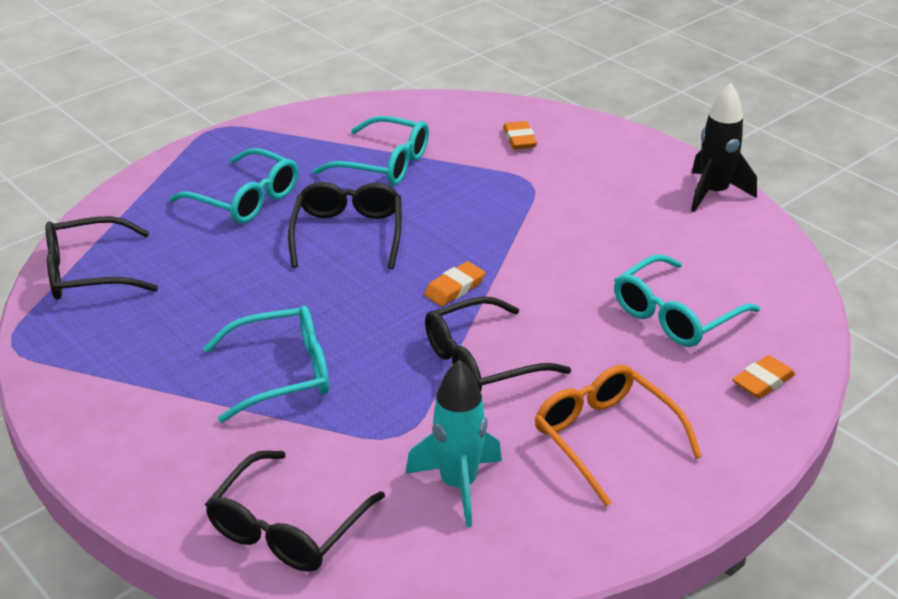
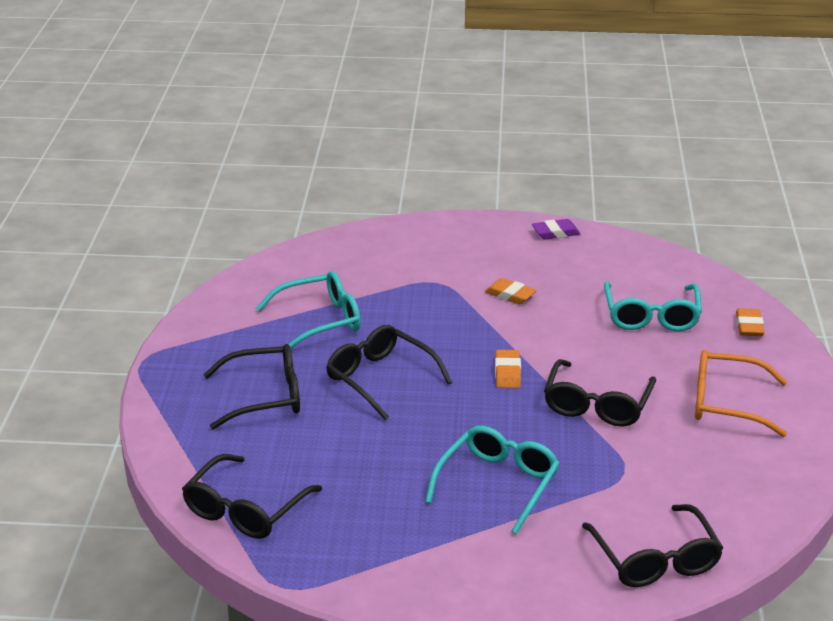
camera: 45 degrees left, 5 degrees down
turquoise glasses [169,148,298,223] -> black glasses [203,344,300,430]
turquoise rocket [405,360,502,527] -> none
orange eraser [503,121,537,149] -> orange eraser moved to [485,278,537,304]
black rocket [691,83,757,212] -> purple eraser [532,219,580,239]

